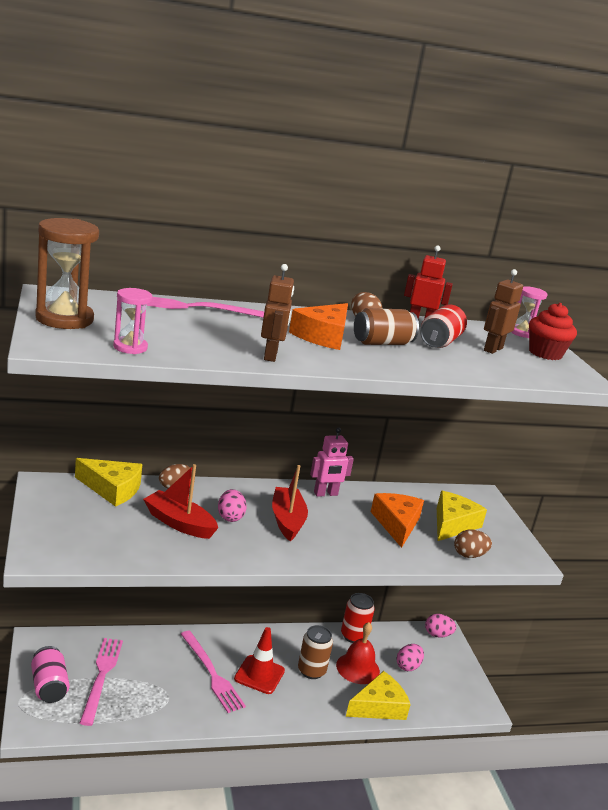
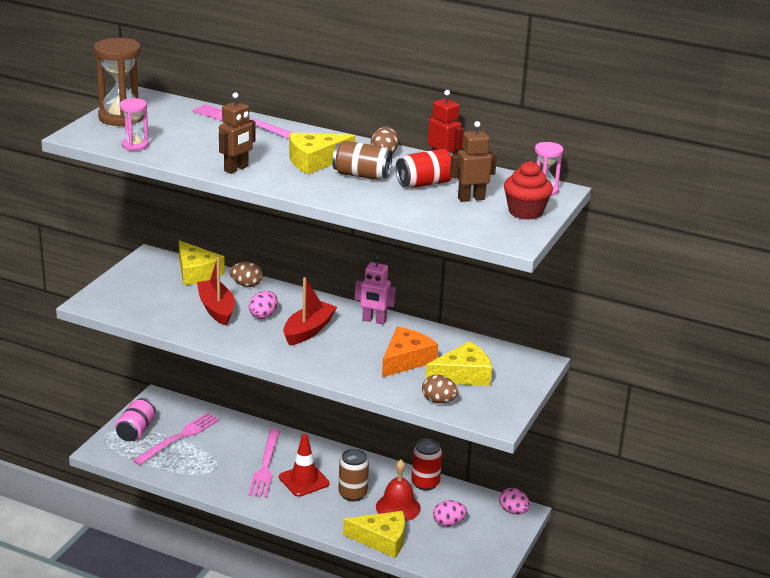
camera: 40 degrees right, 5 degrees up
orange cheese [289,303,348,350] -> yellow cheese [289,133,355,174]

